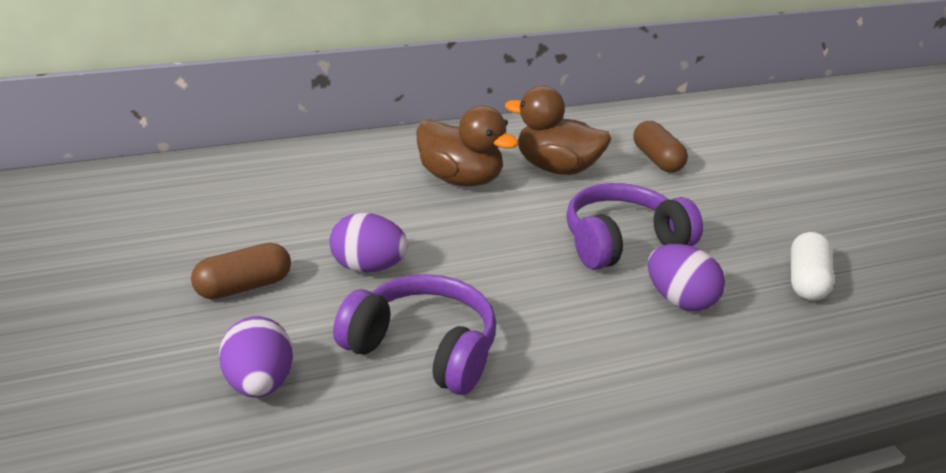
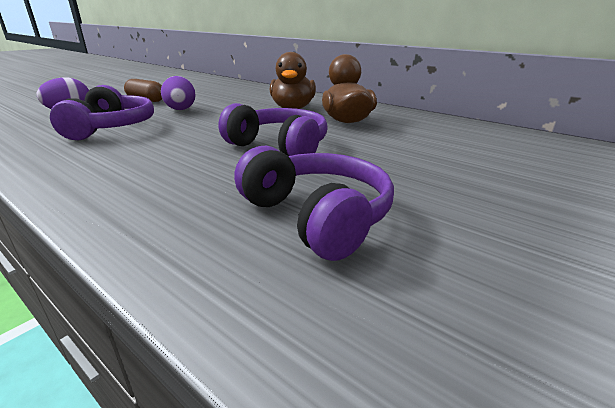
camera: 60 degrees right, 5 degrees down
brown capsule [634,121,688,172] -> none
purple egg [648,244,725,311] -> none
white capsule [791,232,834,301] -> purple headphones [234,146,394,261]

